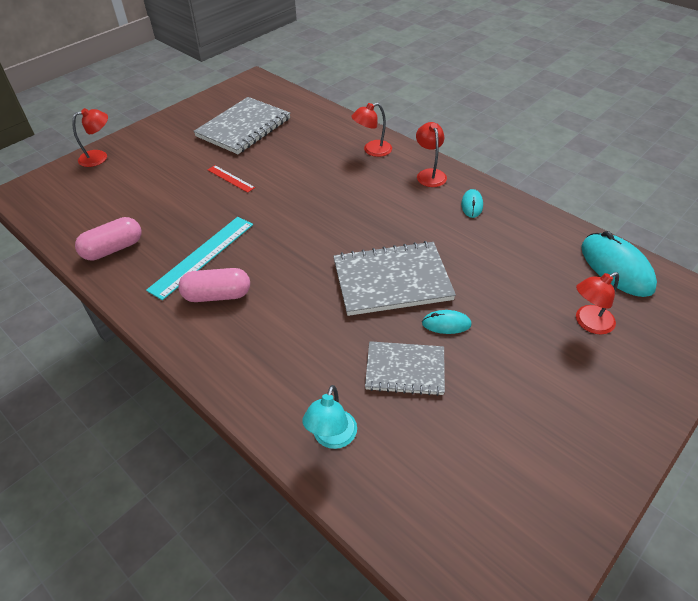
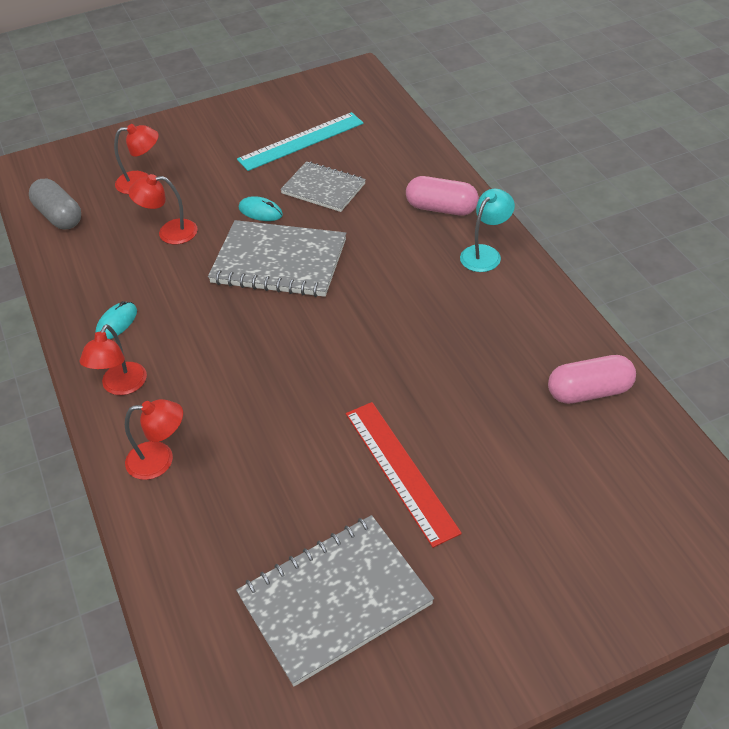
camera: 155 degrees left, 0 degrees up
red lamp [72,108,108,167] -> red lamp moved to [128,174,198,244]
turquoise ruler [146,217,253,300] -> turquoise ruler moved to [237,112,364,171]
pink capsule [178,268,250,302] -> pink capsule moved to [406,176,479,216]
red ruler [208,165,255,193] -> red ruler [346,402,462,548], size x1.88
turquoise lamp [302,385,357,449] -> turquoise lamp moved to [460,189,515,272]
turquoise mouse [581,231,657,297] -> grey capsule [29,179,81,229]

